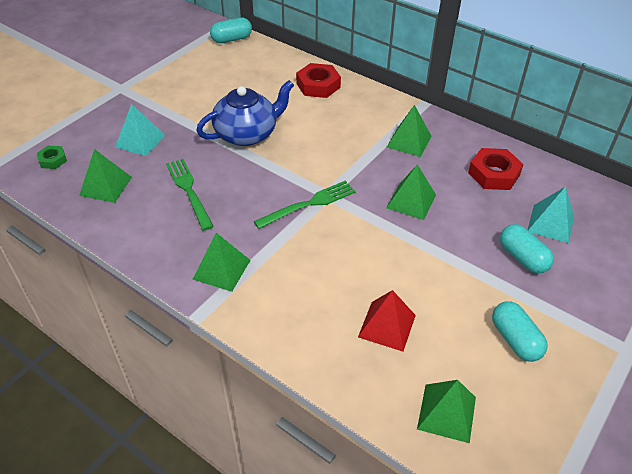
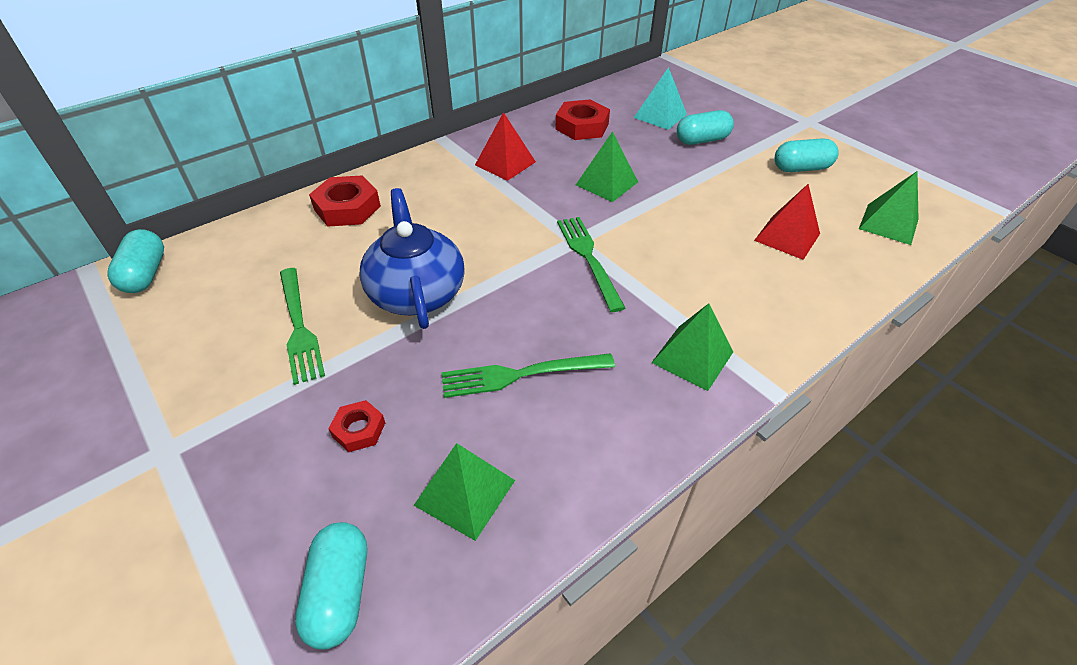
camera: 75 degrees left, 0 degrees up
green nut [37,146,67,169] -> turquoise capsule [295,522,367,650]
turquoise pyramid [115,104,165,156] -> red nut [329,400,385,452]
green pyramid [387,105,431,157] -> red pyramid [475,112,536,181]
none -> green fork [280,268,325,385]

